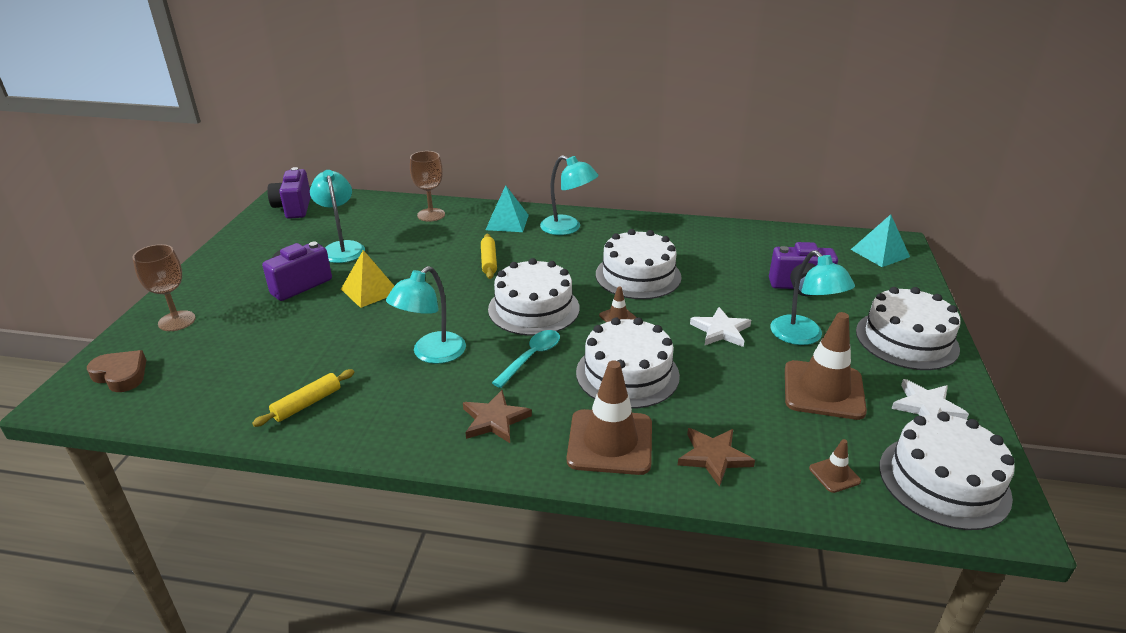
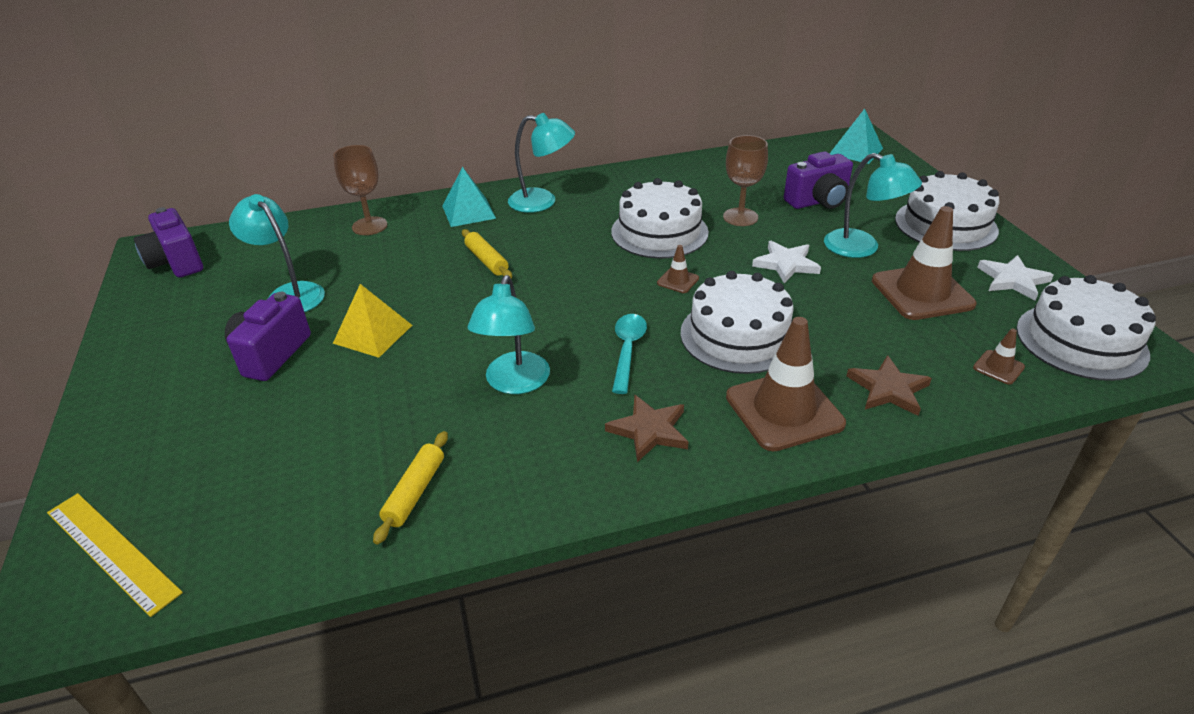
camera: 25 degrees left, 5 degrees up
brown heart [87,350,146,392] -> yellow ruler [47,493,183,617]
brown goblet [132,244,196,331] -> brown goblet moved to [723,135,768,226]
white cake [488,258,580,336] -> none

